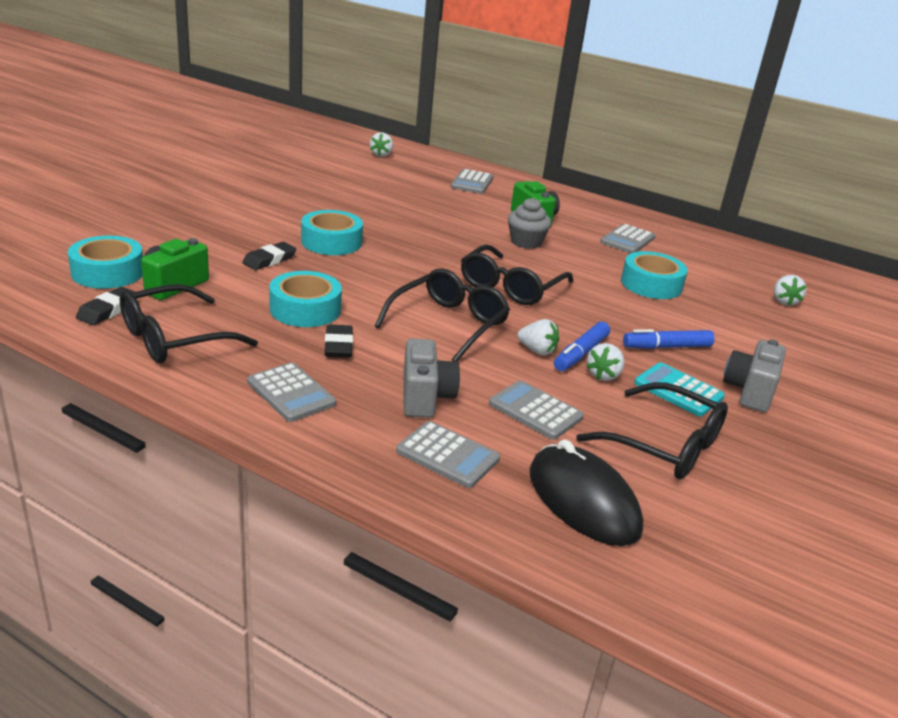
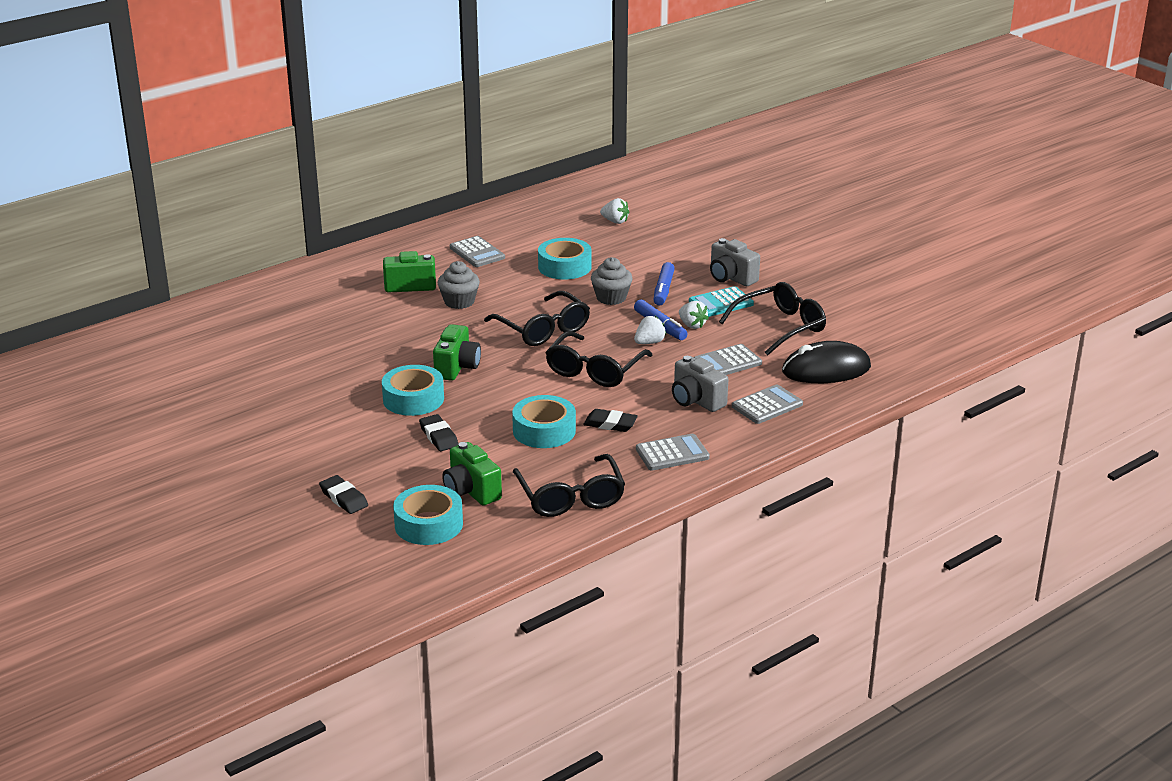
camera: 65 degrees left, 0 degrees up
black eraser [76,287,135,325] -> black eraser moved to [319,475,368,514]
white strawberry [370,132,393,157] -> none
black glasses [375,268,510,362] -> black glasses turned 120 degrees counterclockwise [546,331,652,387]
grey camera [403,338,460,418] -> grey camera turned 150 degrees counterclockwise [672,356,728,412]
grey calculator [451,169,493,194] -> none
none -> green camera [433,324,481,381]
none -> grey cupcake [591,257,633,305]

